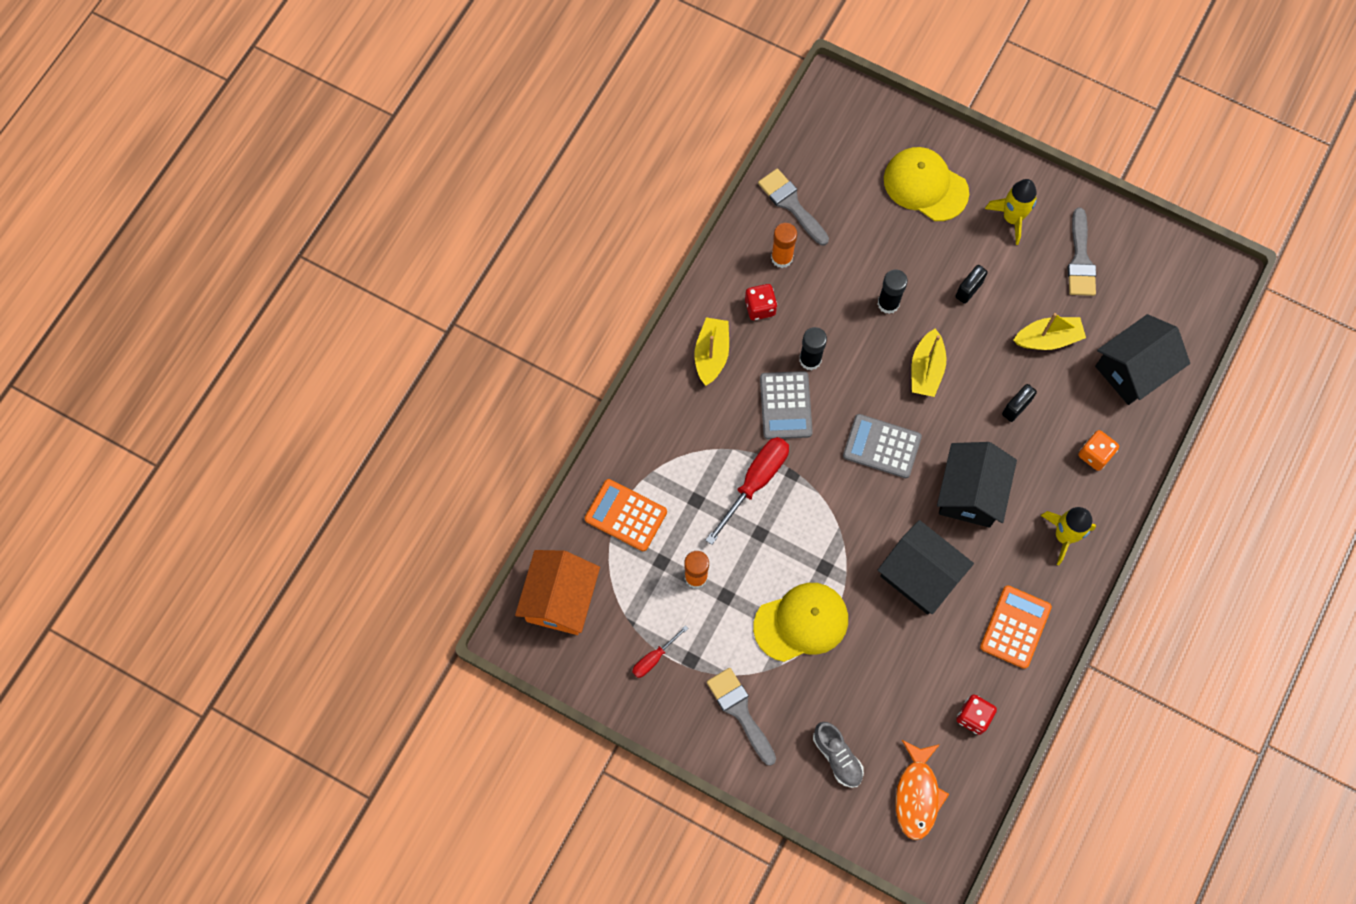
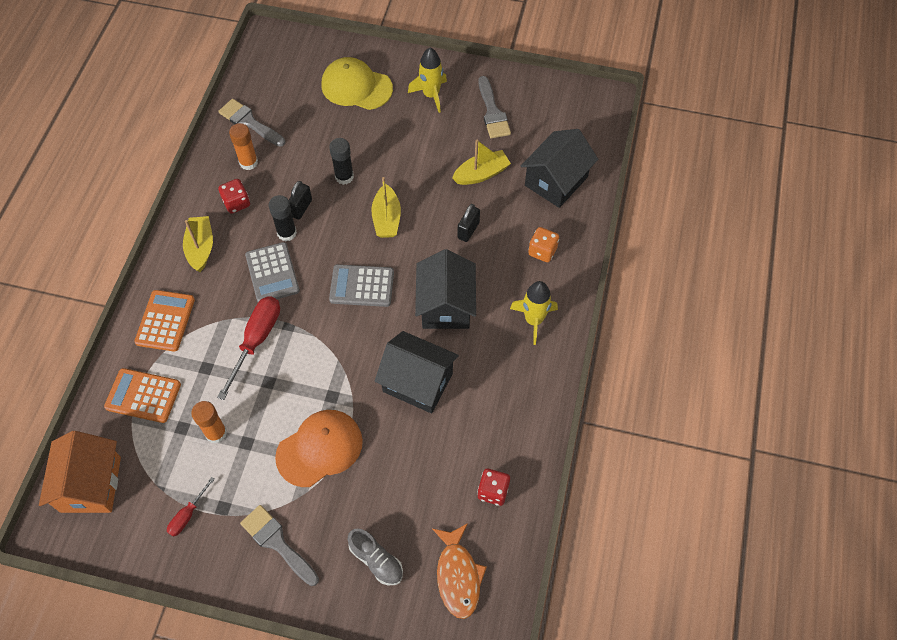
camera: 15 degrees left, 10 degrees down
yellow cap [753,583,848,662] -> orange cap [275,410,363,487]
black padlock [956,265,988,304] -> black padlock moved to [289,181,312,220]
orange calculator [980,585,1052,669] -> orange calculator moved to [134,290,195,352]

